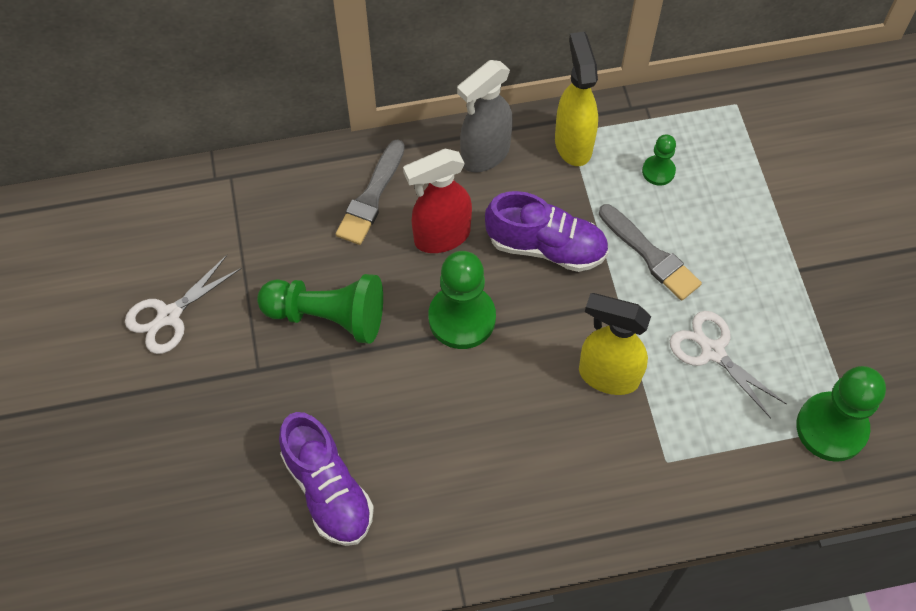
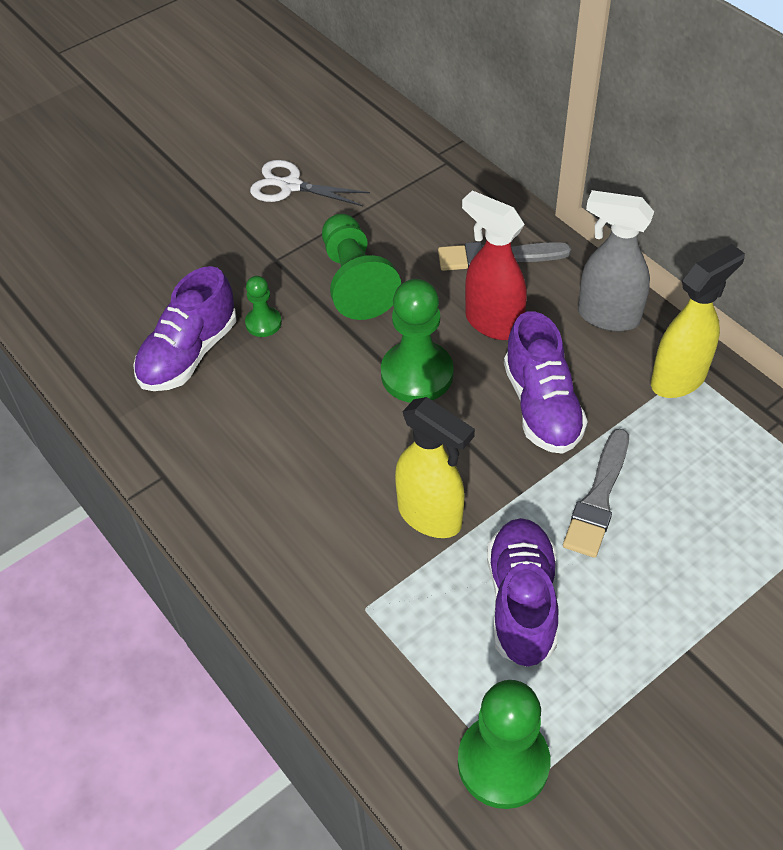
camera: 65 degrees right, 10 degrees down
yellow spray bottle [579,293,651,395] -> yellow spray bottle turned 135 degrees clockwise [395,397,475,538]
green pawn [642,134,676,186] -> green pawn moved to [245,276,282,337]
white scissors [670,311,786,418] -> purple shoe [487,518,558,667]

